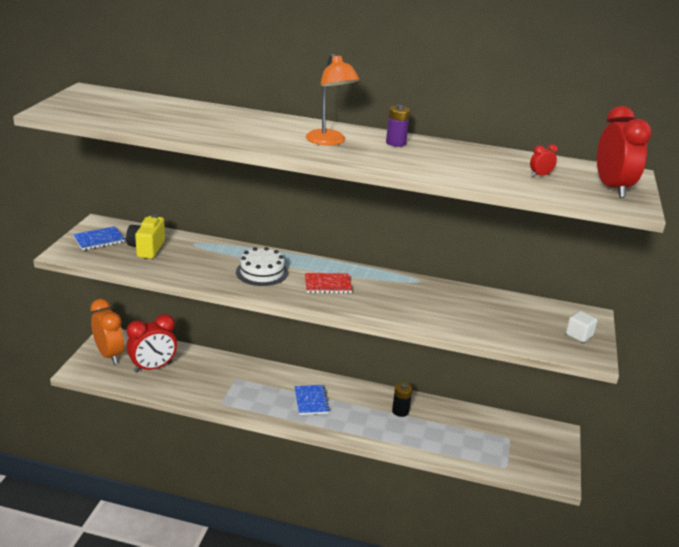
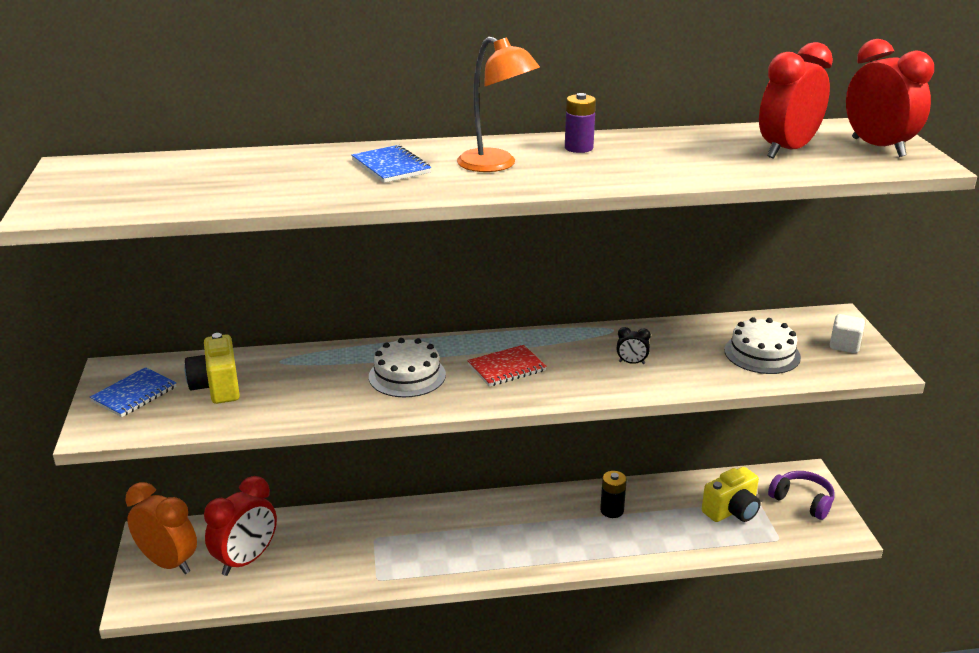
camera: 20 degrees left, 0 degrees up
blue notebook [295,385,330,415] -> blue notebook moved to [351,145,431,183]
red clock [530,144,558,176] -> red clock [759,42,833,158], size x2.37
none -> black clock [617,327,651,364]
none -> yellow camera [702,467,761,522]
none -> white cake [724,317,801,374]
none -> purple headphones [768,471,835,520]

